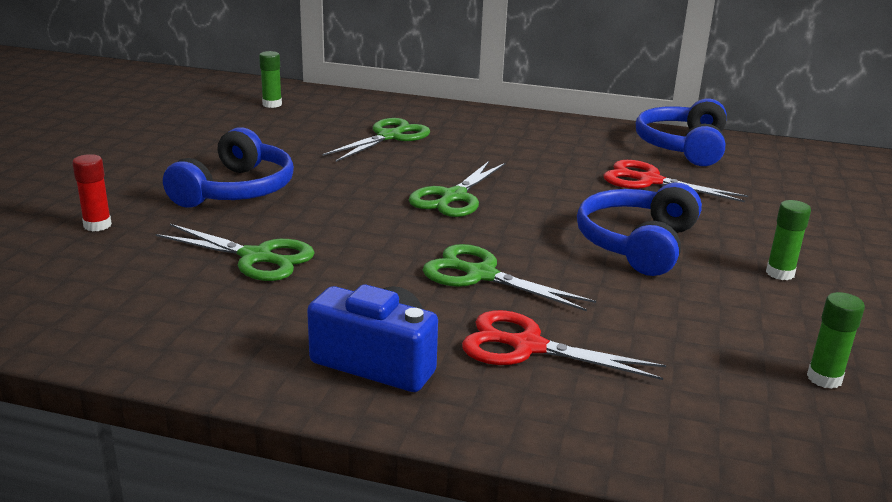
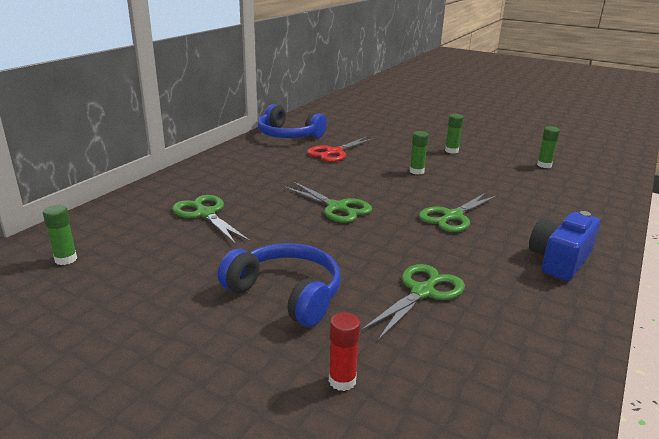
camera: 75 degrees left, 0 degrees up
red scissors [462,310,666,380] -> none
blue headphones [577,183,702,276] -> green glue stick [410,131,429,175]

